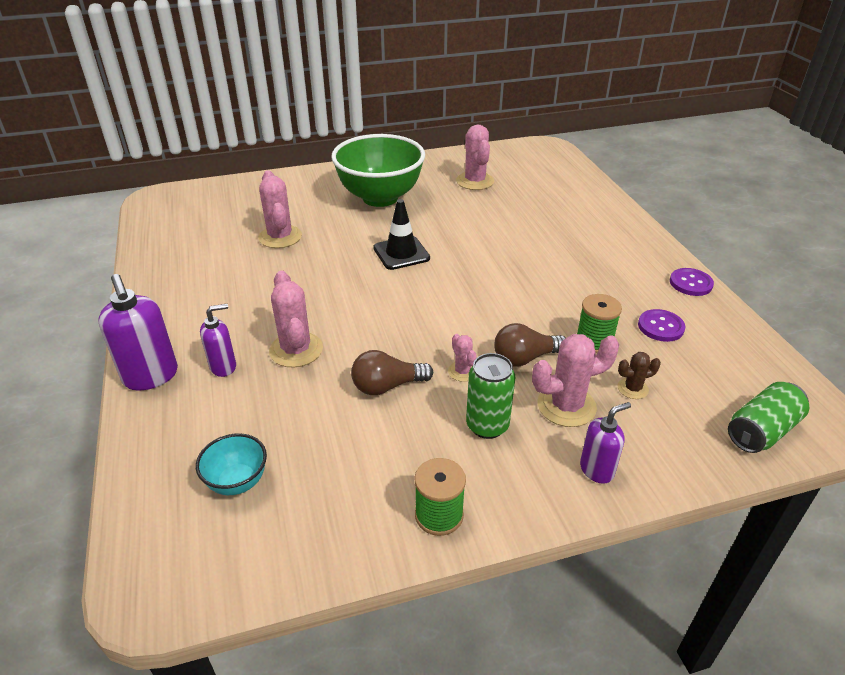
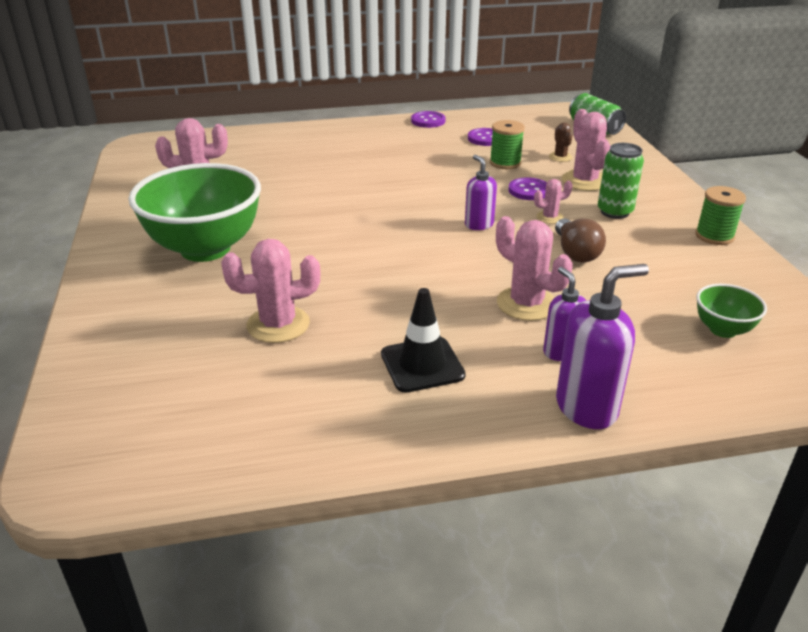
camera: 85 degrees left, 5 degrees down
turquoise bowl [196,433,267,495] -> green bowl [696,284,767,338]
pink cactus [269,271,323,367] -> pink cactus turned 60 degrees clockwise [496,216,573,321]
black traffic cone [373,199,430,270] -> black traffic cone moved to [381,288,466,393]
brown light bulb [494,323,566,367] -> purple button [508,177,547,200]
purple soap dispenser [580,402,631,484] -> purple soap dispenser moved to [465,155,497,230]

